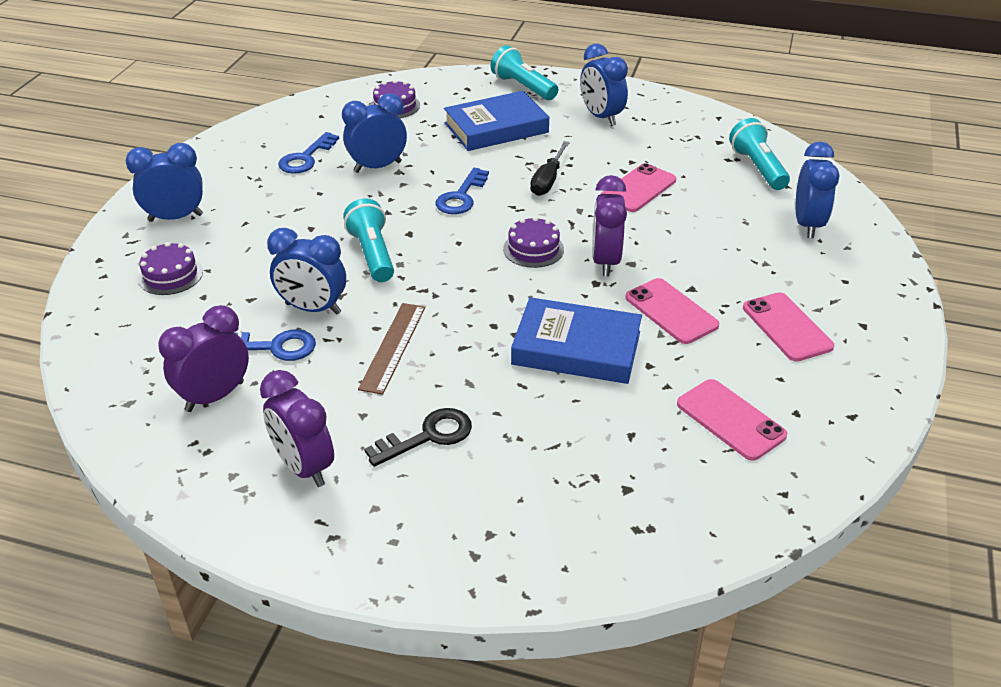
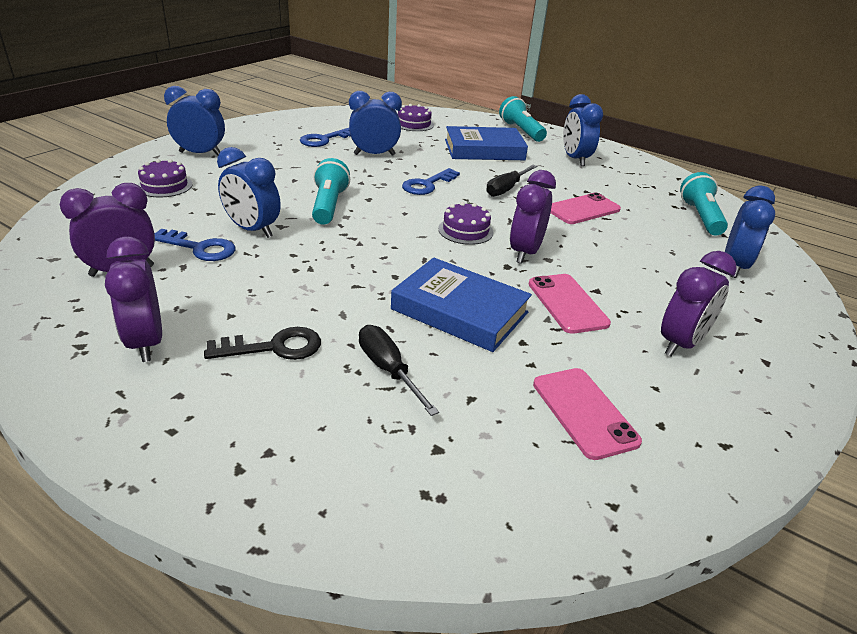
camera: 15 degrees right, 5 degrees down
brown ruler [358,303,425,395] -> none
pink phone [743,292,834,362] -> purple clock [661,251,737,356]
none -> black screwdriver [359,325,439,416]

